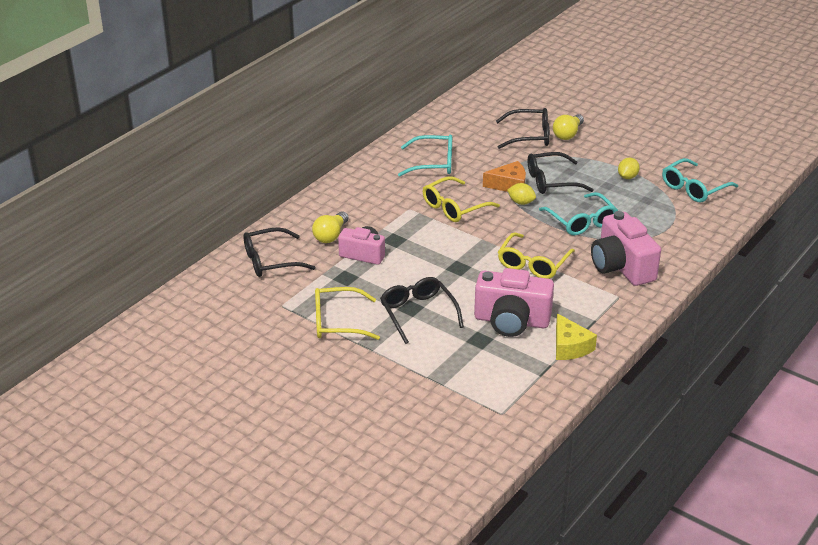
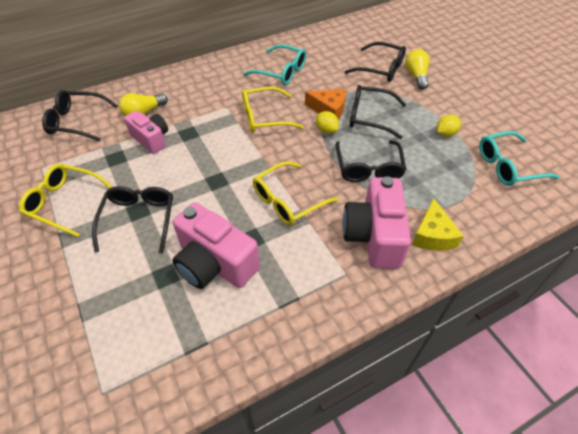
camera: 25 degrees right, 15 degrees up
turquoise glasses [539,192,618,236] -> black glasses [335,140,406,182]
yellow light bulb [553,114,584,140] -> yellow light bulb turned 120 degrees clockwise [405,49,430,90]
yellow cheese [556,313,597,360] -> yellow cheese moved to [412,198,464,251]

